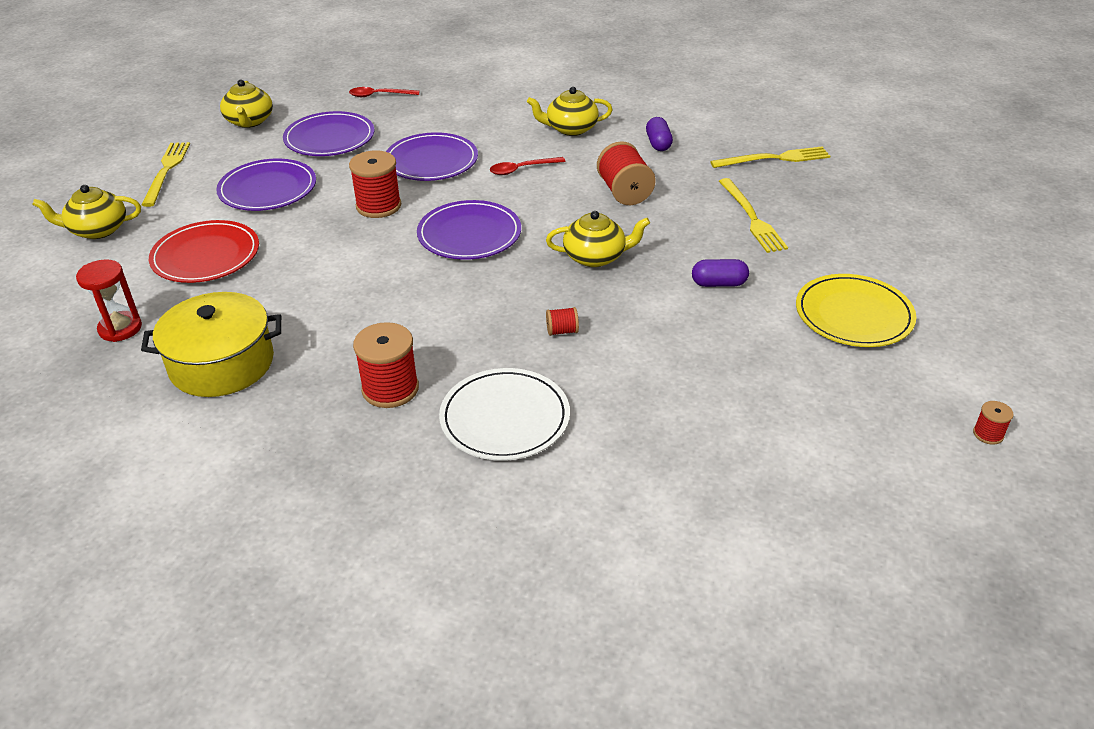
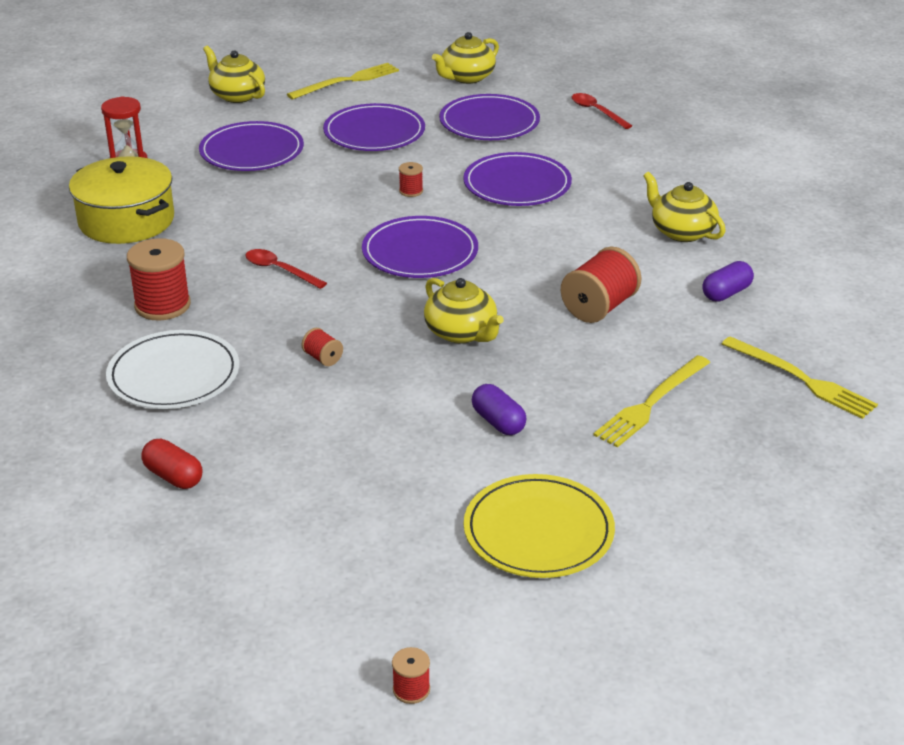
camera: 55 degrees right, 5 degrees down
red plate [149,220,259,283] -> purple plate [199,121,304,171]
red spool [349,150,401,218] -> red spool [399,162,423,197], size x0.49
red spoon [490,157,566,175] -> red spoon moved to [245,249,327,289]
none -> red capsule [141,439,202,489]

